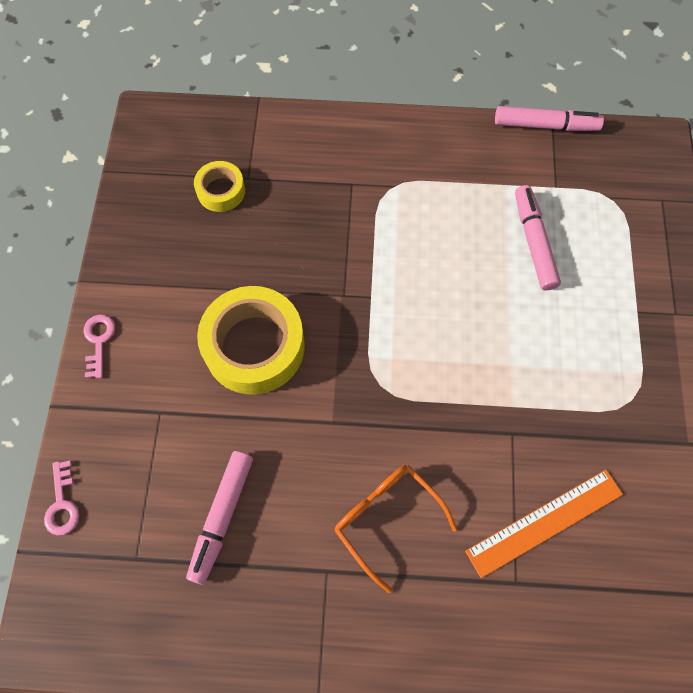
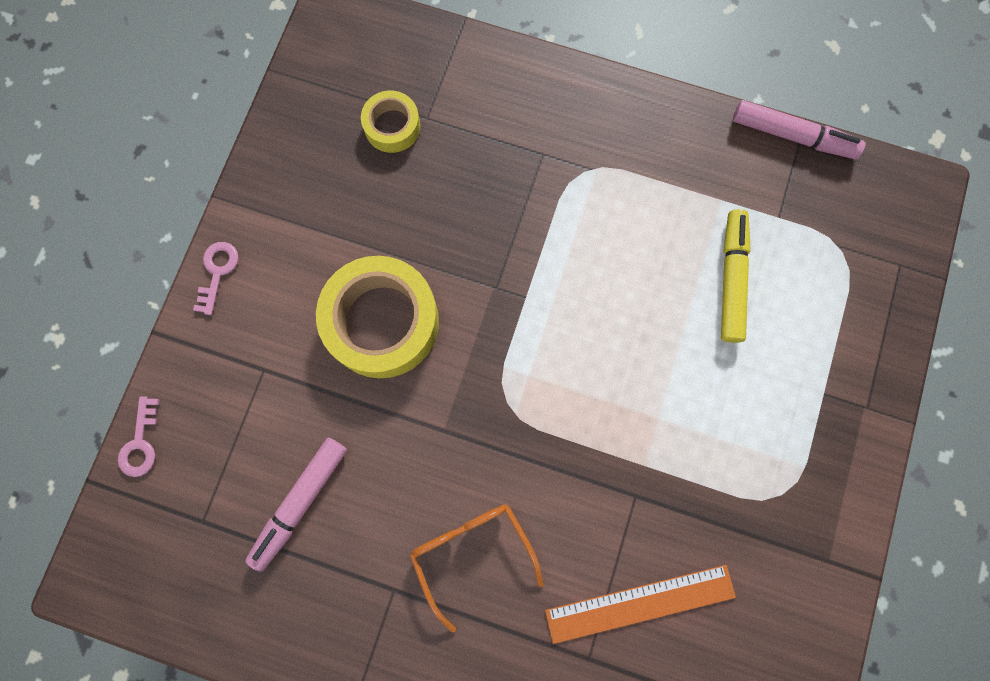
camera: 15 degrees right, 10 degrees up
pink marker [515,185,561,291] -> yellow marker [721,209,751,343]

